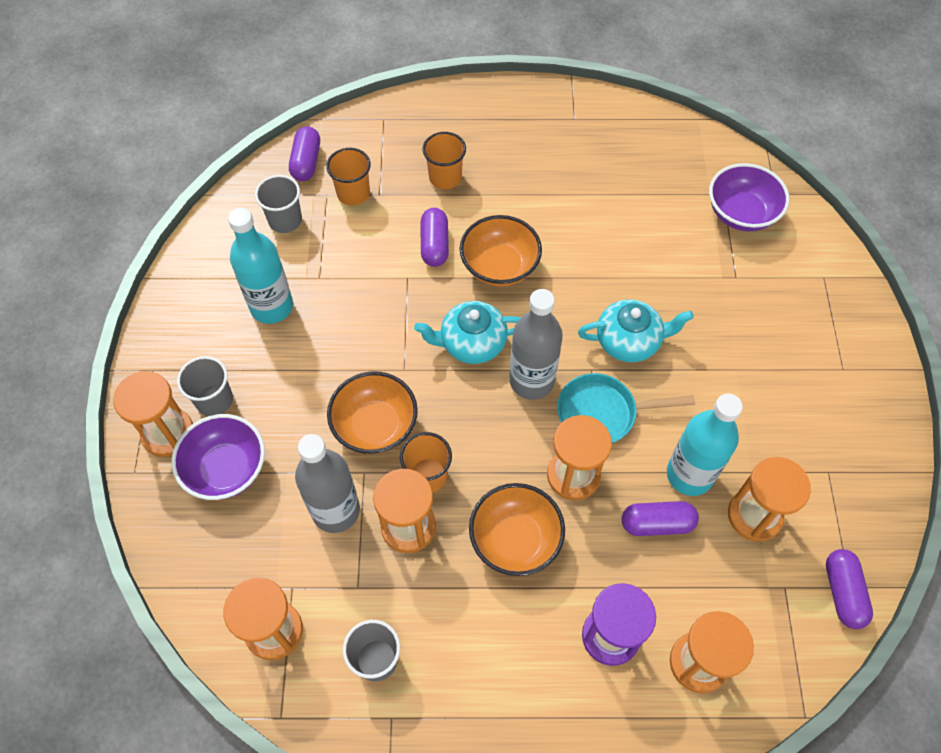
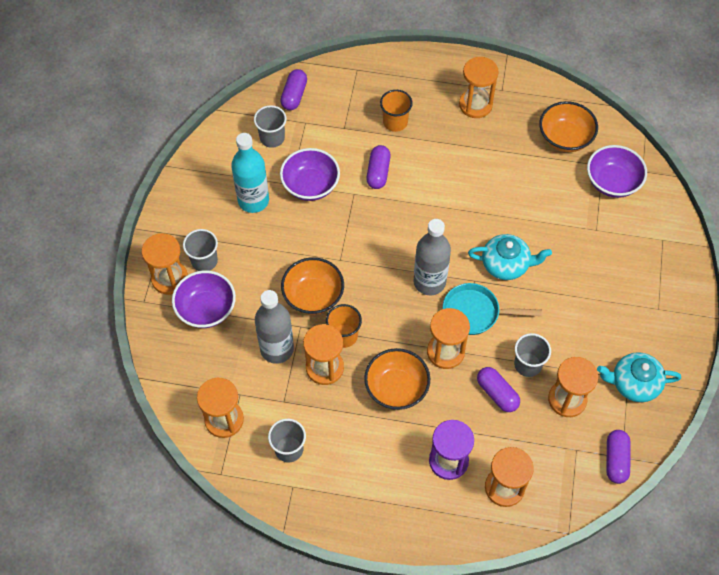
camera: 10 degrees right, 0 degrees up
orange cup [326,148,371,206] -> none
turquoise teapot [414,301,520,364] -> turquoise teapot moved to [597,352,681,402]
orange bowl [460,215,542,287] -> orange bowl moved to [539,101,598,152]
purple capsule [622,501,699,536] -> purple capsule turned 45 degrees clockwise [477,367,520,412]
turquoise bottle [667,393,743,496] -> grey cup [514,333,551,377]
none -> purple bowl [280,148,340,201]
none -> orange hourglass [459,57,499,118]

